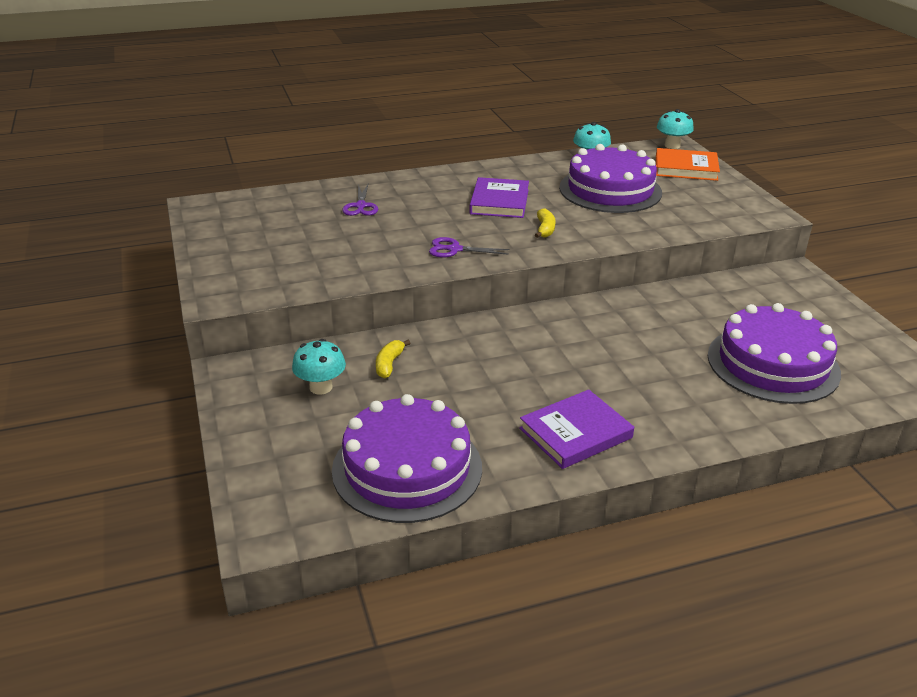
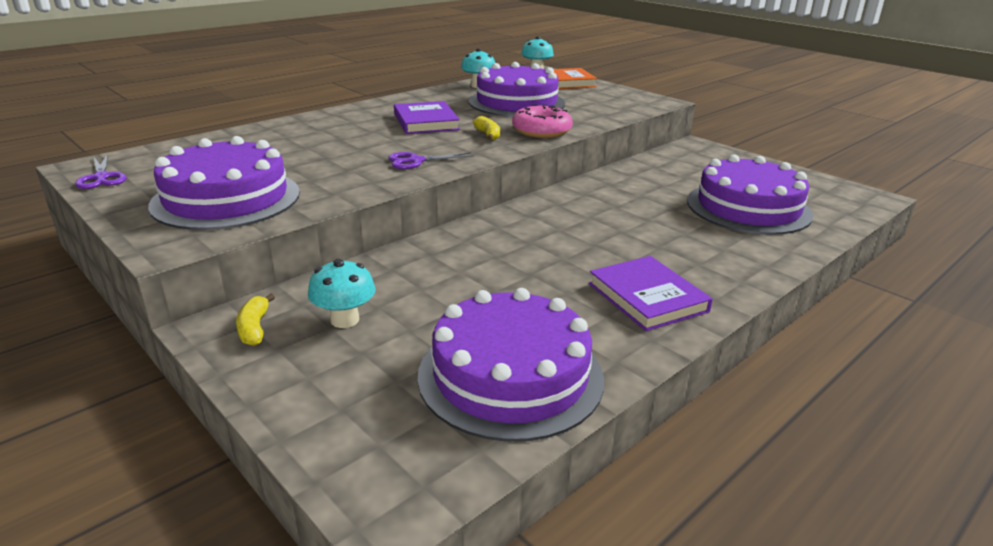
camera: 25 degrees left, 5 degrees down
purple scissors [342,184,378,216] -> purple scissors moved to [75,154,126,189]
yellow banana [376,340,410,378] -> yellow banana moved to [236,294,275,346]
purple book [519,390,634,469] -> purple book turned 60 degrees counterclockwise [589,256,713,331]
none -> purple cake [148,136,300,230]
none -> pink donut [512,105,573,138]

